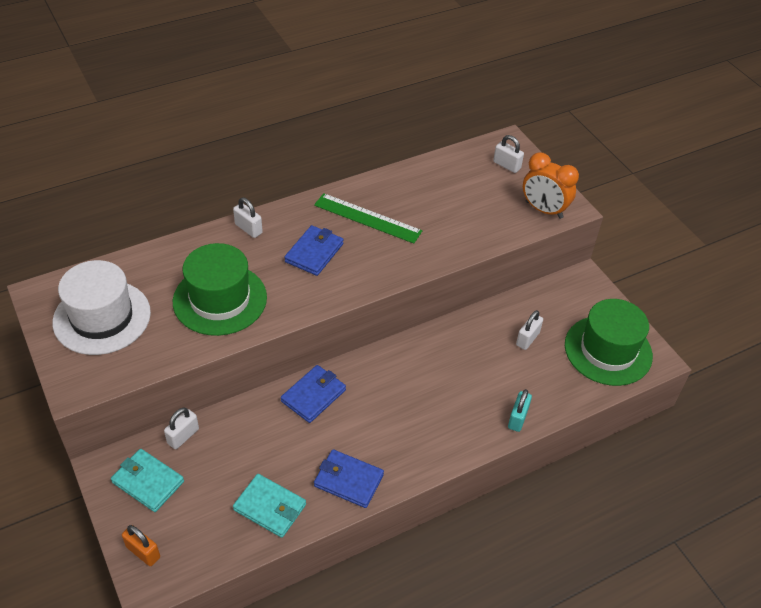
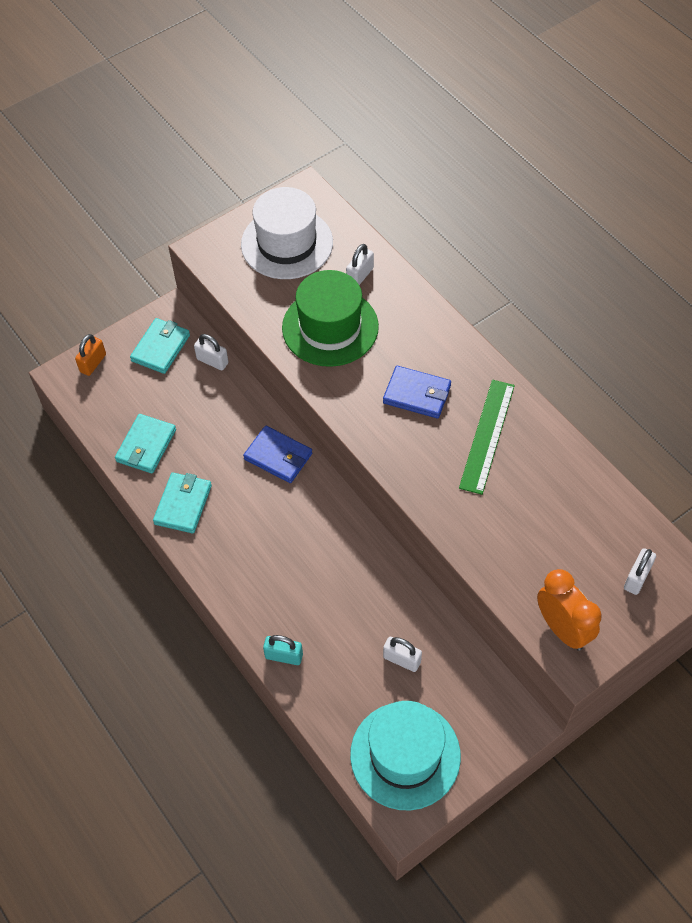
camera: 85 degrees right, 10 degrees up
white padlock [233,198,263,238] -> white padlock moved to [346,244,374,285]
blue wallet [314,449,384,508] -> turquoise wallet [153,473,212,533]
orange clock [523,152,579,219] -> orange clock turned 120 degrees clockwise [537,569,602,651]
green hat [565,299,653,386] -> turquoise hat [350,701,461,810]

